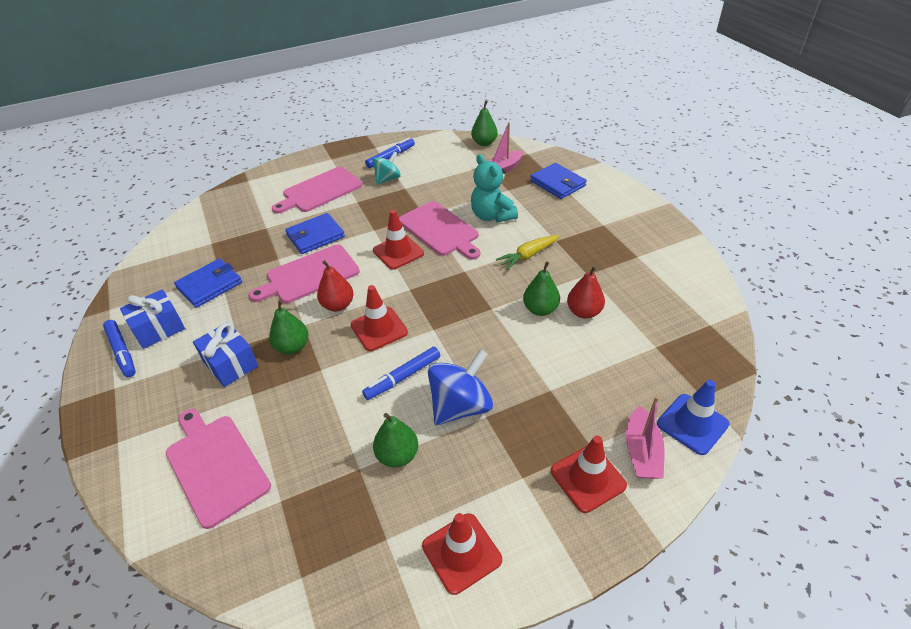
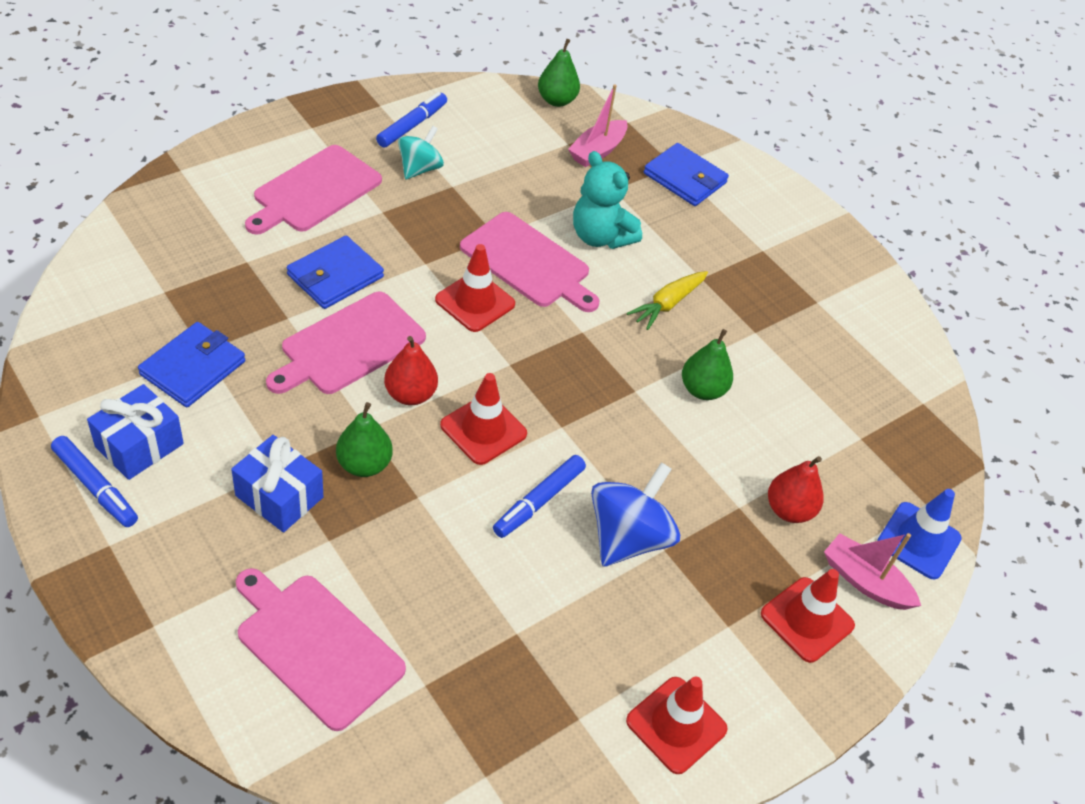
camera: 20 degrees left, 5 degrees up
green pear [373,413,418,467] -> none
red pear [567,266,605,319] -> red pear moved to [768,456,823,523]
pink boat [626,396,665,479] -> pink boat turned 135 degrees clockwise [824,533,921,610]

